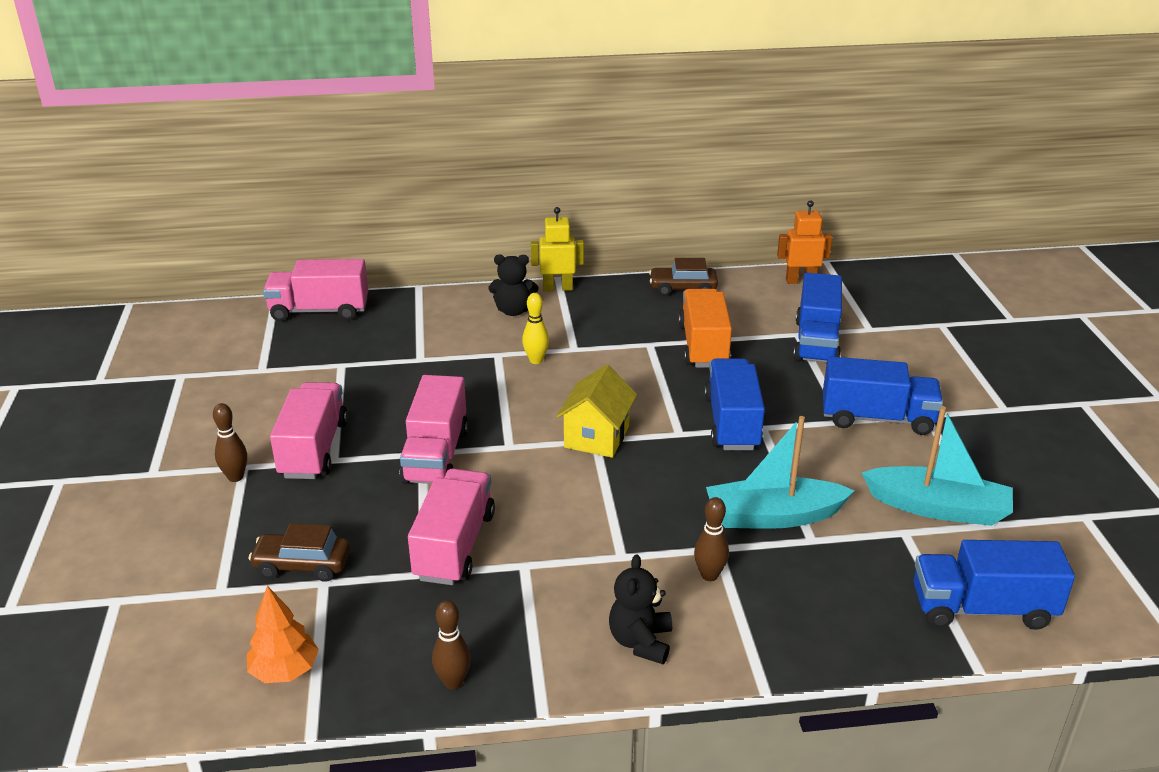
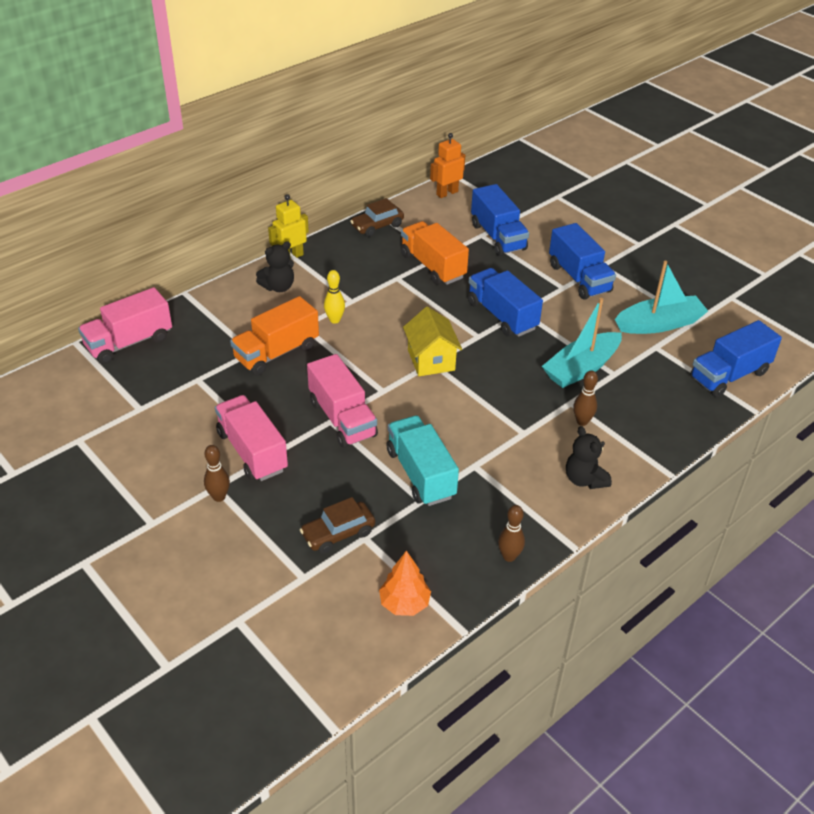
camera: 35 degrees left, 10 degrees up
pink truck [408,469,495,585] -> turquoise truck [387,415,459,506]
blue truck [823,356,943,435] -> blue truck turned 90 degrees clockwise [549,223,616,300]
none -> orange truck [230,296,319,376]

